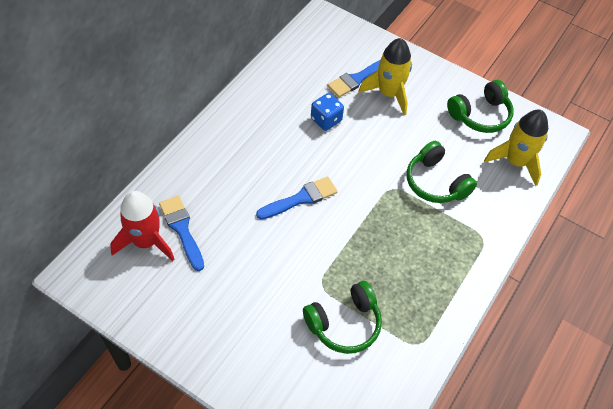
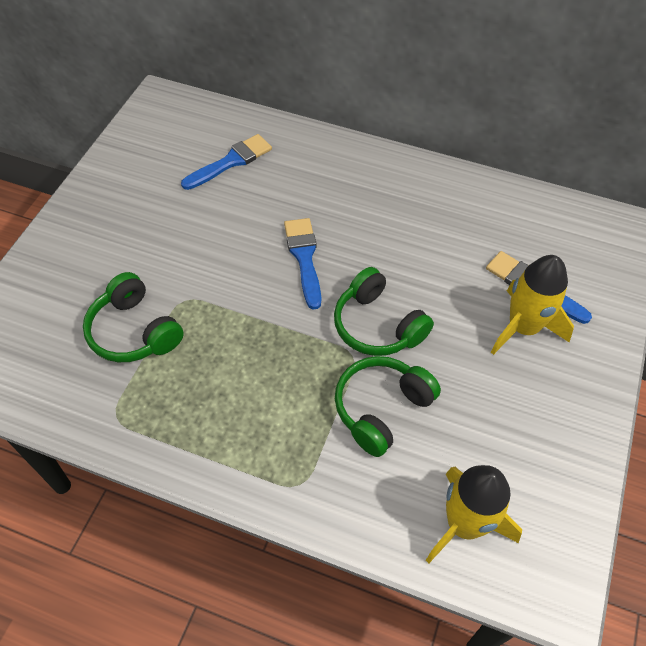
camera: 80 degrees right, 0 degrees up
red rocket [110,191,175,261] -> none
blue brush [256,177,338,220] -> blue brush turned 150 degrees counterclockwise [284,218,321,310]
blue dice [311,93,344,131] -> none
green headphones [447,80,514,133] -> green headphones moved to [334,267,434,356]

